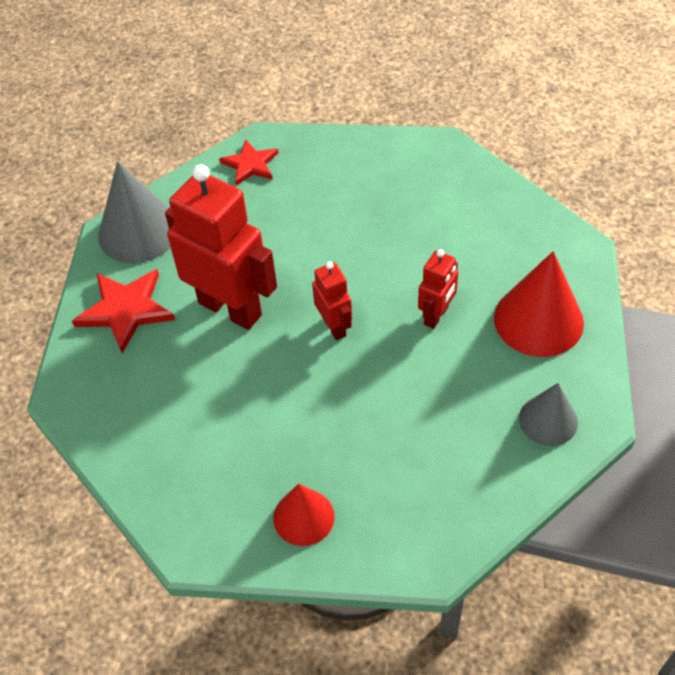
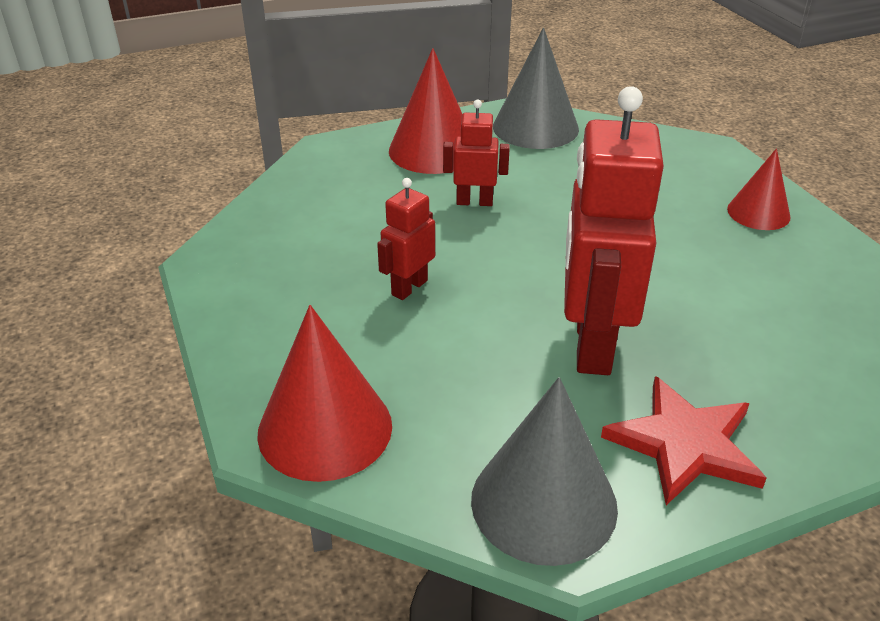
camera: 120 degrees left, 15 degrees down
red star [219,140,278,185] -> red cone [257,305,392,482]
red robot [312,262,352,340] -> red robot moved to [377,178,435,300]
grey cone [519,383,578,446] -> grey cone [493,28,579,149], size x1.64

